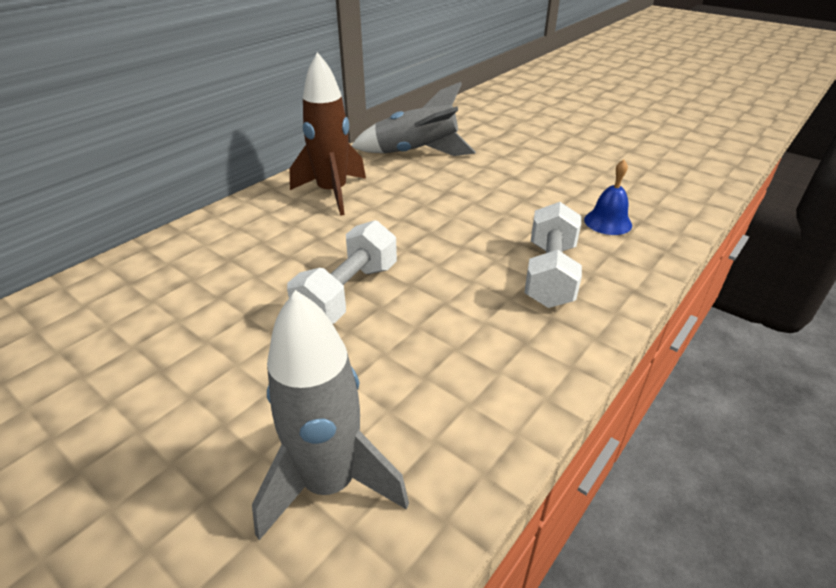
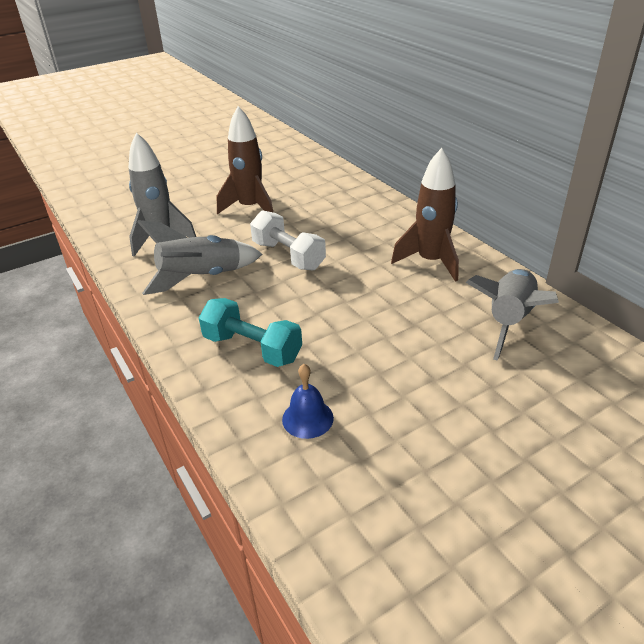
camera: 110 degrees right, 0 degrees up
white dumbbell [525,202,582,308] -> turquoise dumbbell [199,298,302,367]
none -> grey rocket [138,220,262,295]
none -> brown rocket [217,106,274,214]

